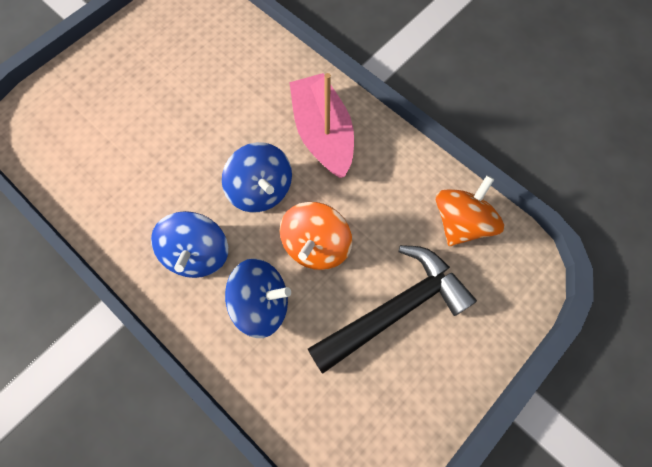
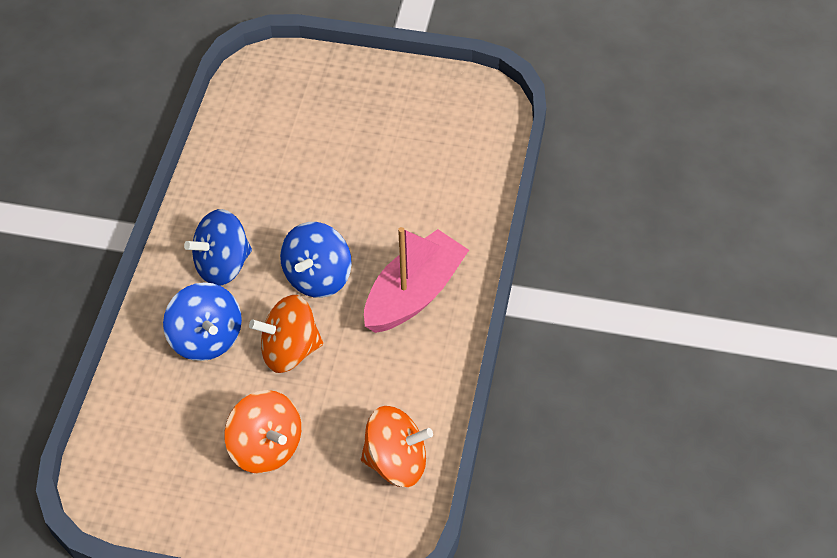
camera: 60 degrees right, 15 degrees down
black hammer [308,245,477,374] -> orange spinning top [224,390,301,474]

